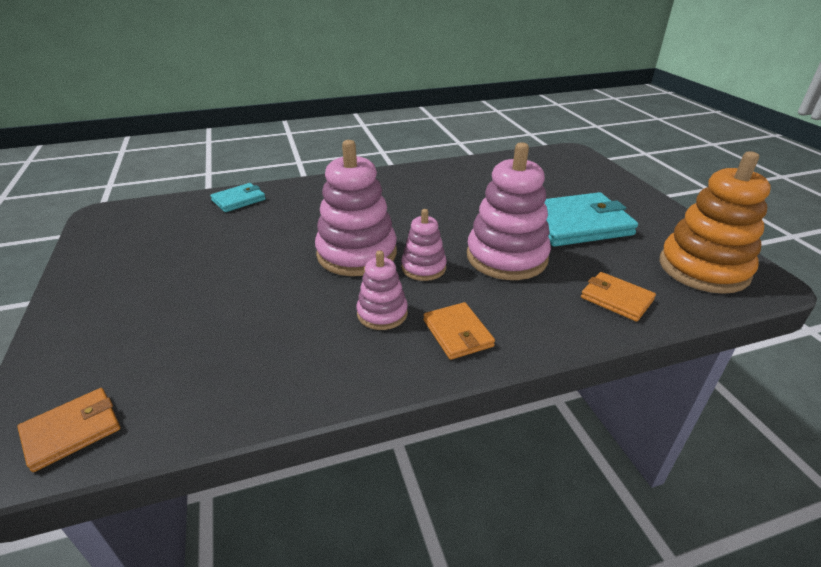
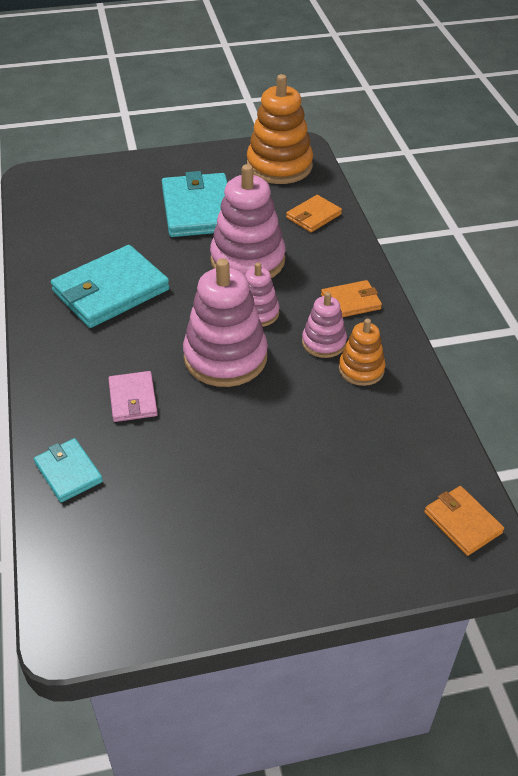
camera: 85 degrees left, 10 degrees up
none -> turquoise wallet [51,245,170,328]
none -> pink wallet [108,371,158,422]
none -> orange stacking toy [339,319,386,386]

